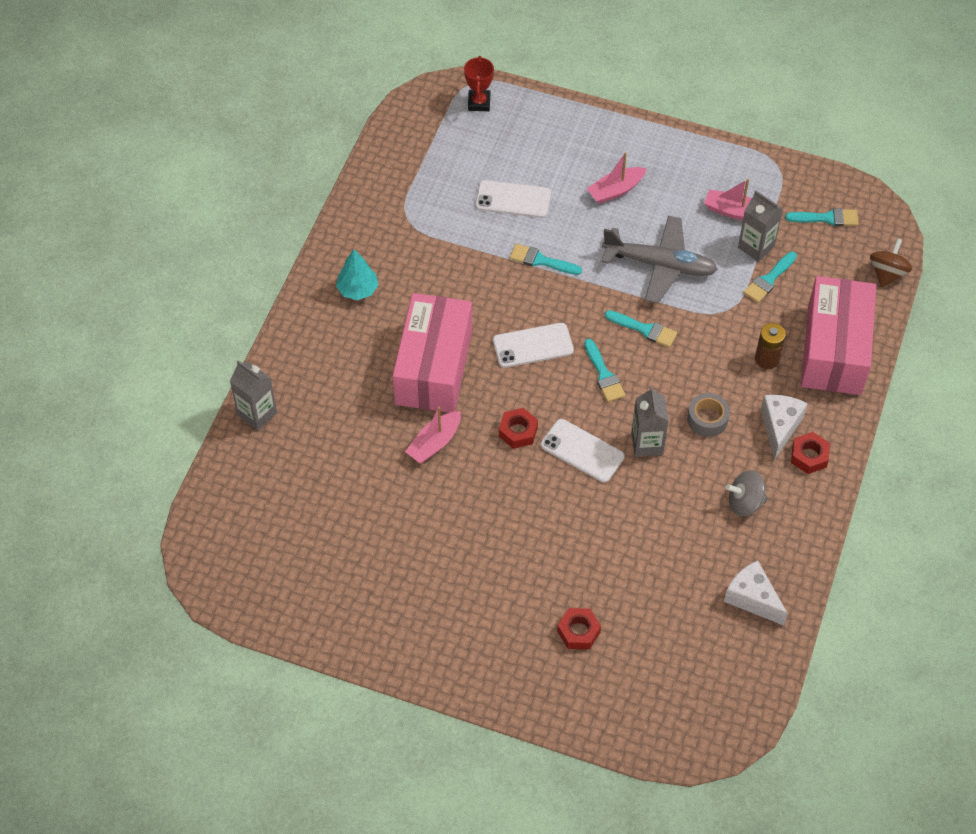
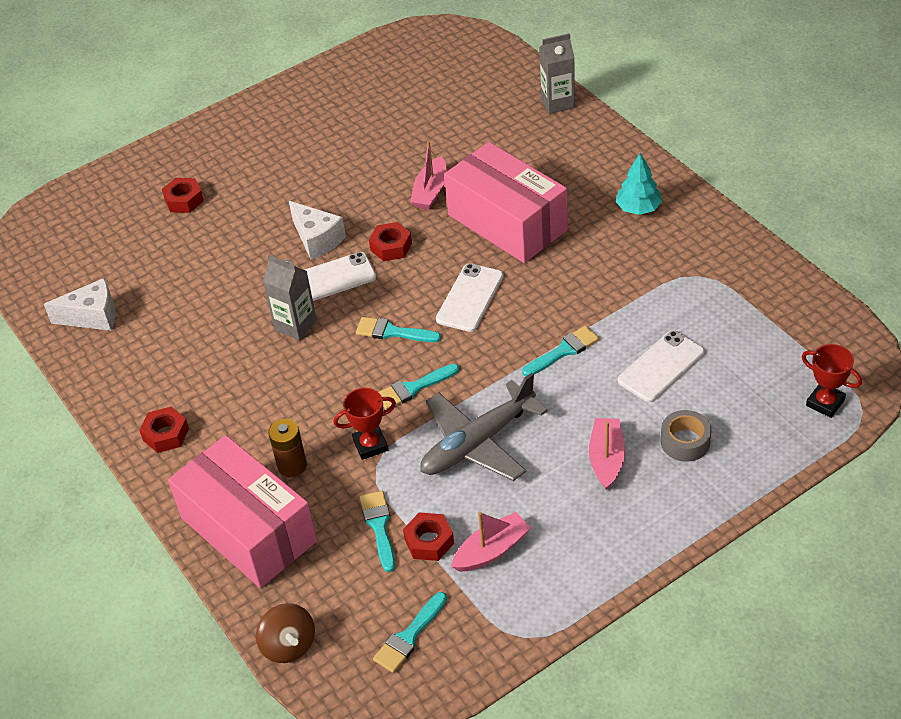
camera: 130 degrees right, 10 degrees down
pink boat [405,406,461,463] -> pink boat turned 150 degrees counterclockwise [410,141,447,210]
grey tape [687,393,730,437] -> grey tape moved to [661,410,711,462]
grey spinning top [726,470,768,517] -> none
grey carton [738,190,783,262] -> red nut [403,512,454,561]
white cheese [761,395,808,460] -> white cheese moved to [289,201,346,260]
none -> red trophy [334,388,396,460]

